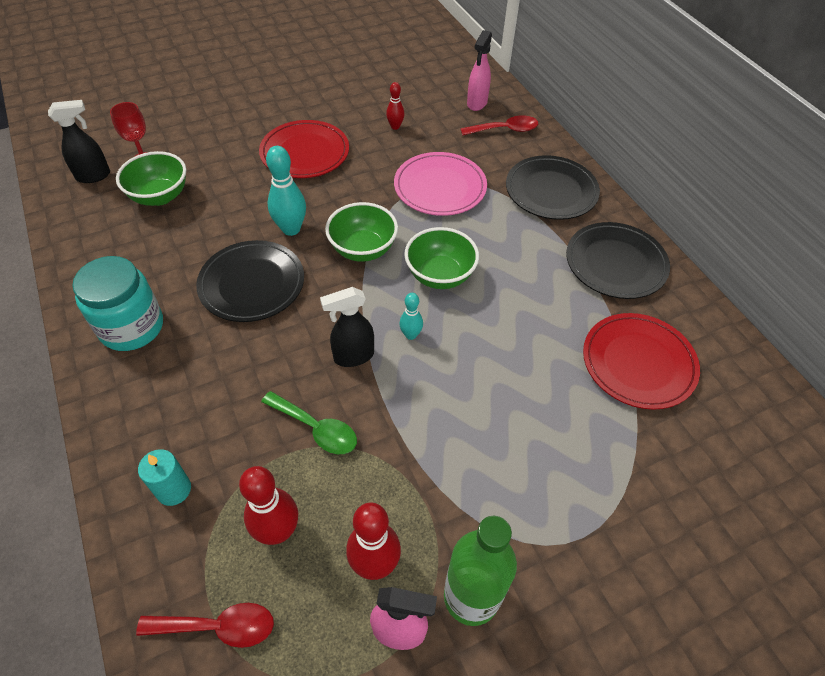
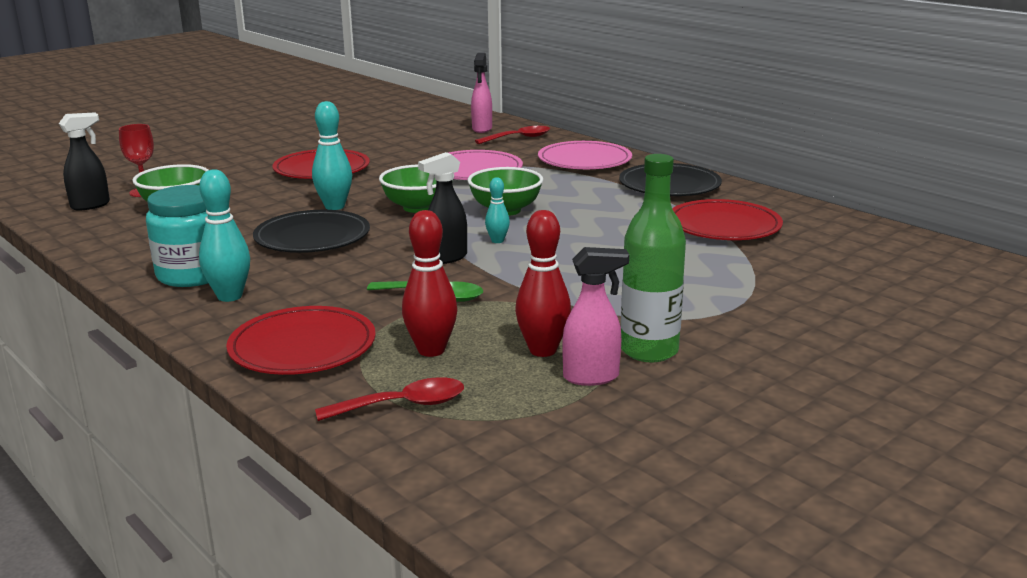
camera: 15 degrees left, 30 degrees down
turquoise candle [138,449,191,506] -> red plate [226,306,376,375]
red bowling pin [386,82,405,130] -> none
black plate [506,155,600,220] -> pink plate [538,141,632,169]
none -> turquoise bowling pin [199,169,250,302]

